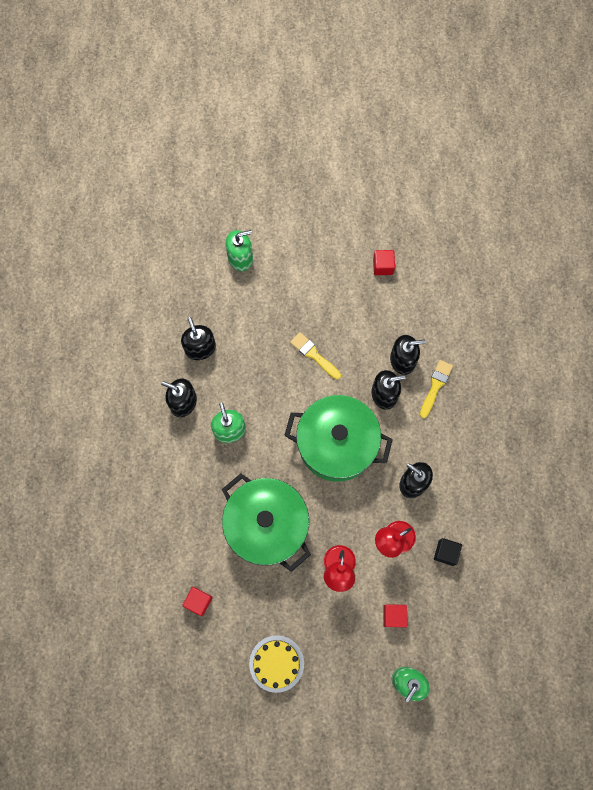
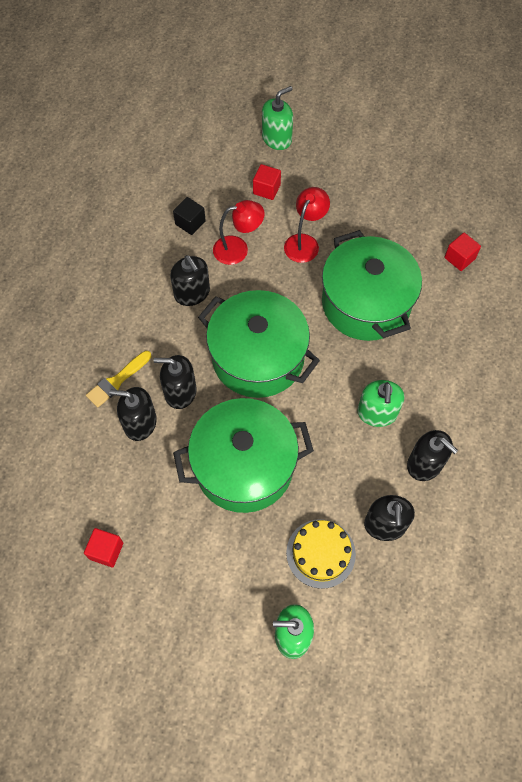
camera: 160 degrees left, 10 degrees down
yellow cake [249,635,304,693] -> yellow cake moved to [286,519,356,589]
yellow brush [290,332,341,380] -> green pot [173,398,314,513]

